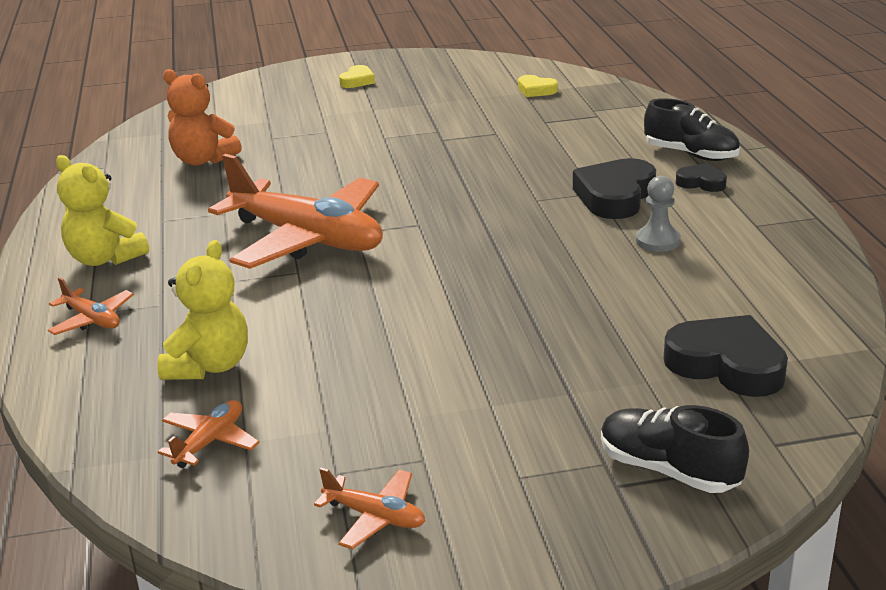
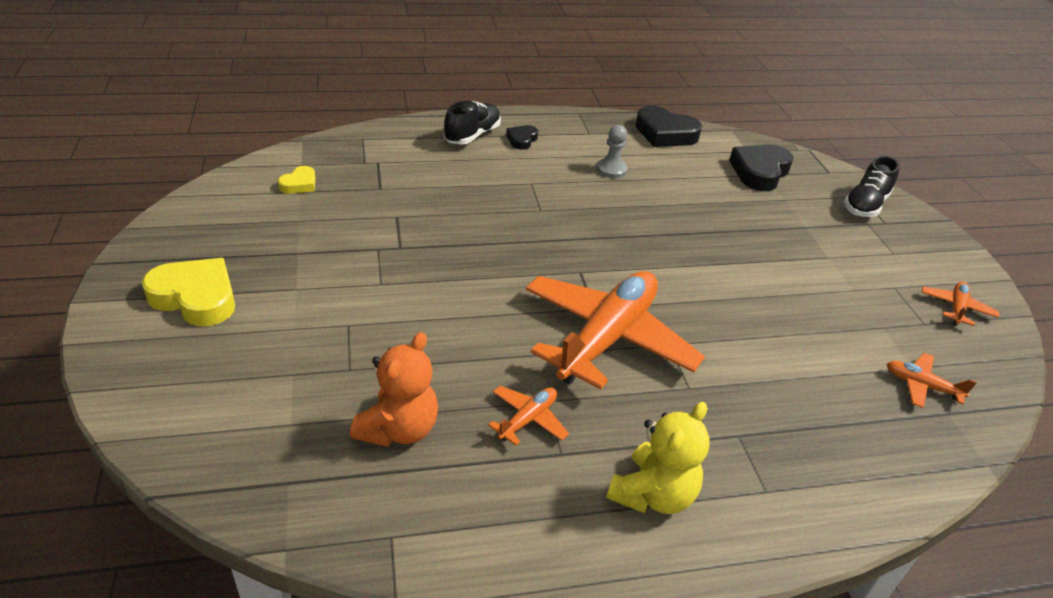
camera: 95 degrees left, 10 degrees up
orange plane [48,277,134,335] -> orange plane moved to [488,386,569,446]
yellow teddy bear [157,240,248,380] -> none
yellow heart [339,65,375,88] -> yellow heart [142,258,235,326], size x1.89
black heart [573,158,656,219] -> black heart moved to [635,106,702,147]

